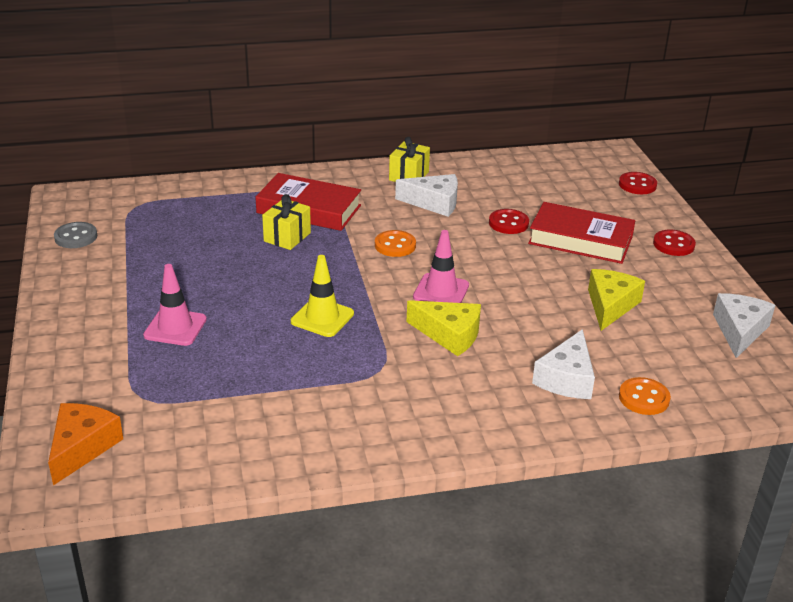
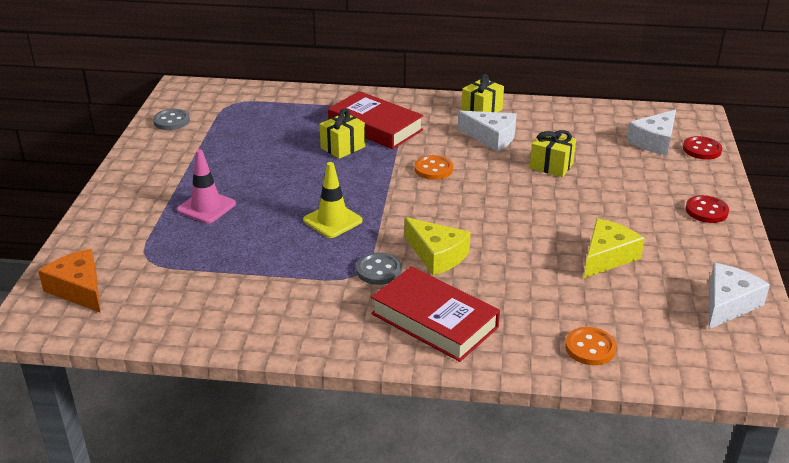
camera: 20 degrees right, 0 degrees up
orange cheese [48,403,123,486] -> orange cheese turned 75 degrees counterclockwise [38,249,101,313]
pink traffic cone [413,230,469,303] -> none
red button [489,209,529,234] -> yellow gift [530,130,576,177]
red book [528,202,635,264] -> red book moved to [371,266,500,362]
white cheese [532,329,595,399] -> white cheese moved to [627,109,676,155]
none -> grey button [356,253,401,285]

